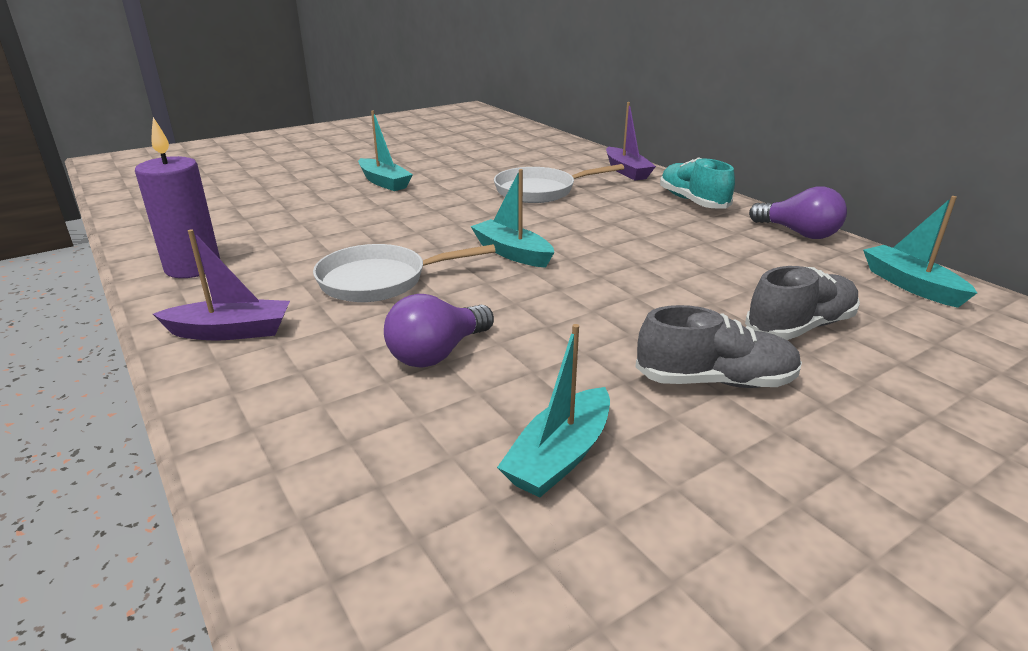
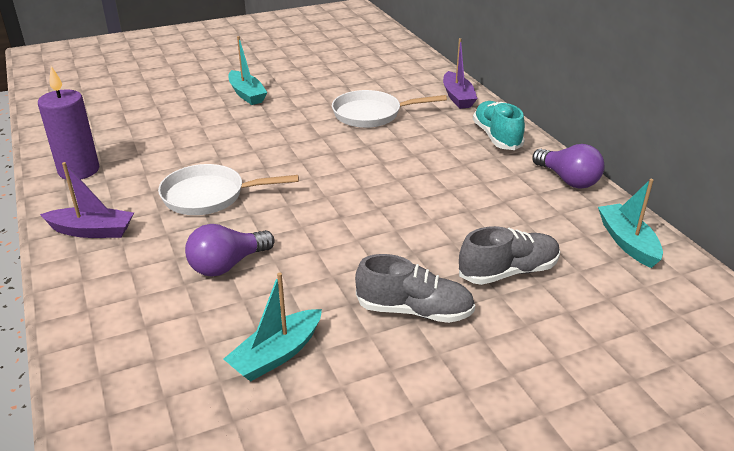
camera: 10 degrees right, 5 degrees up
turquoise boat [471,169,554,268] -> none

